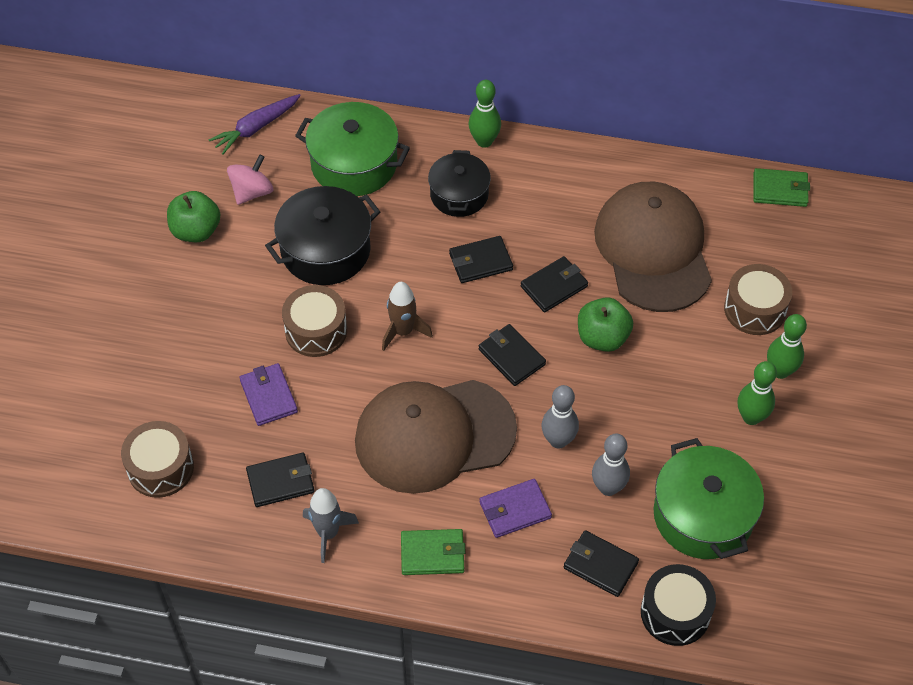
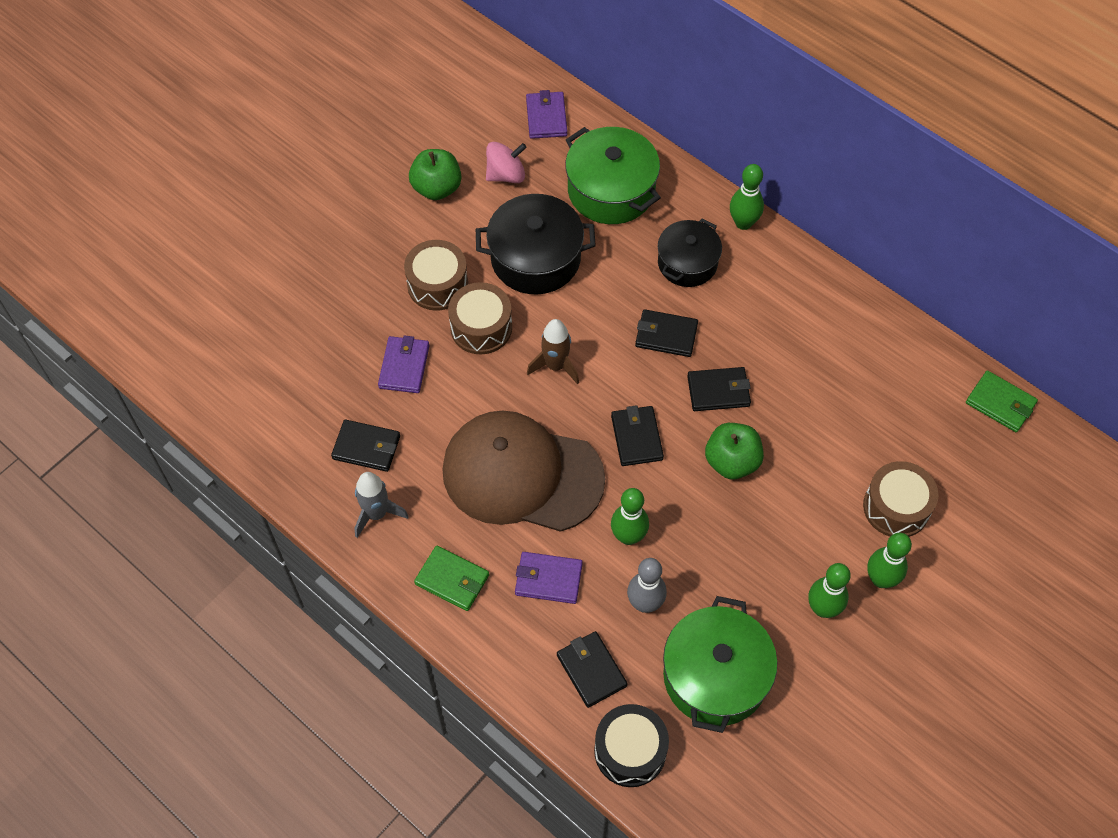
camera: 30 degrees right, 5 degrees up
brown drum [121,421,194,498] -> brown drum moved to [404,240,468,310]
purple carrot [209,94,301,154] -> purple wallet [526,90,567,139]
grey bowling pin [542,385,579,449] -> green bowling pin [611,488,649,545]
brown cap [594,182,712,312] -> none

